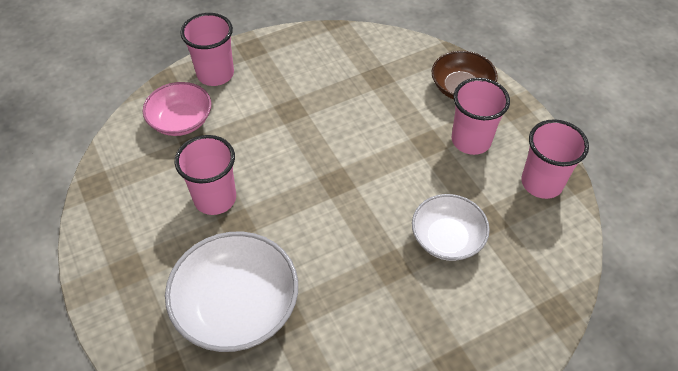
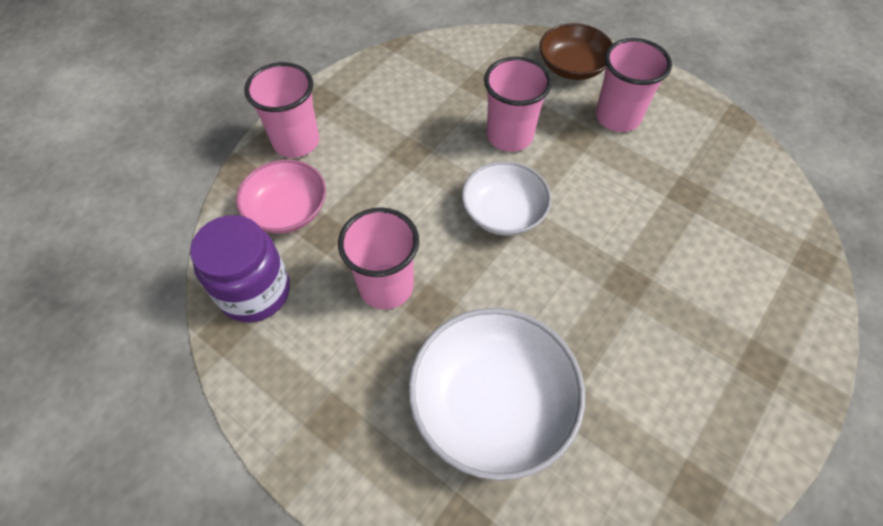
camera: 25 degrees left, 5 degrees up
white bowl [412,194,490,261] -> white bowl moved to [462,161,552,235]
pink cup [521,119,589,199] -> pink cup moved to [484,57,552,152]
none -> purple jar [190,215,290,323]

